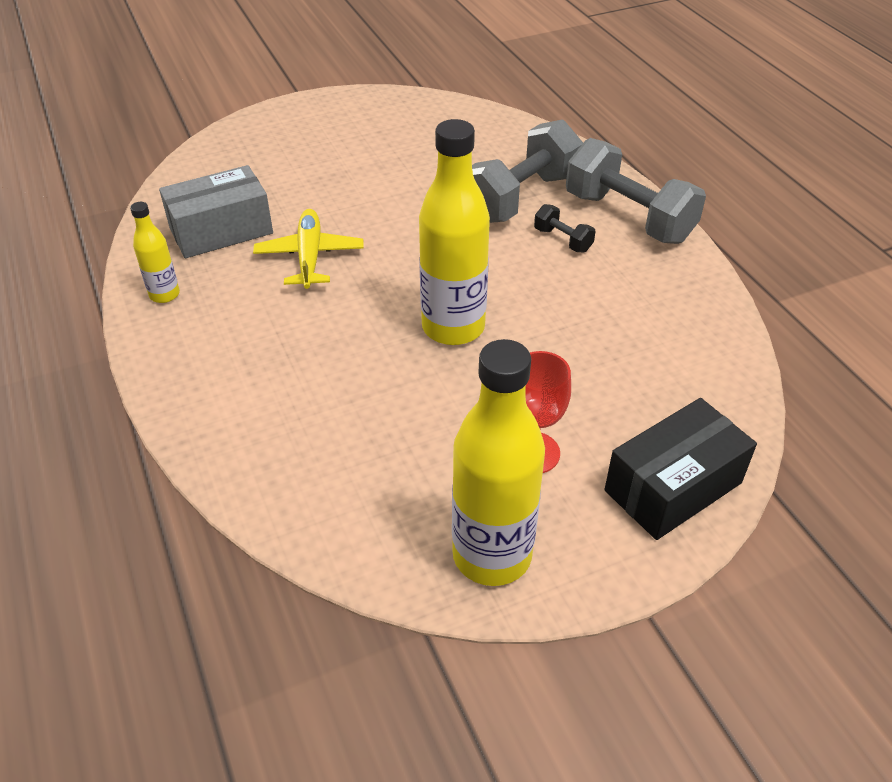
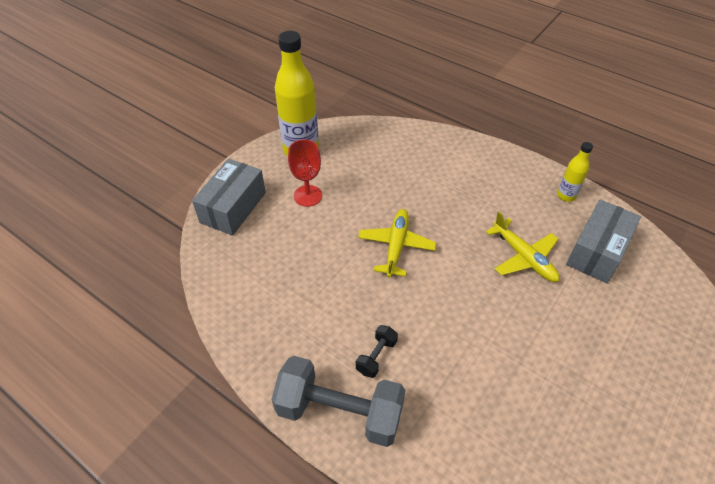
camera: 150 degrees right, 5 degrees up
yellow bottle [419,119,490,345] -> yellow plane [358,209,436,278]
grey dumbbell [472,119,583,223] -> none
black dumbbell [534,204,596,252] -> black dumbbell turned 75 degrees counterclockwise [356,325,398,378]
black box [604,398,757,540] -> grey box [192,159,266,236]

